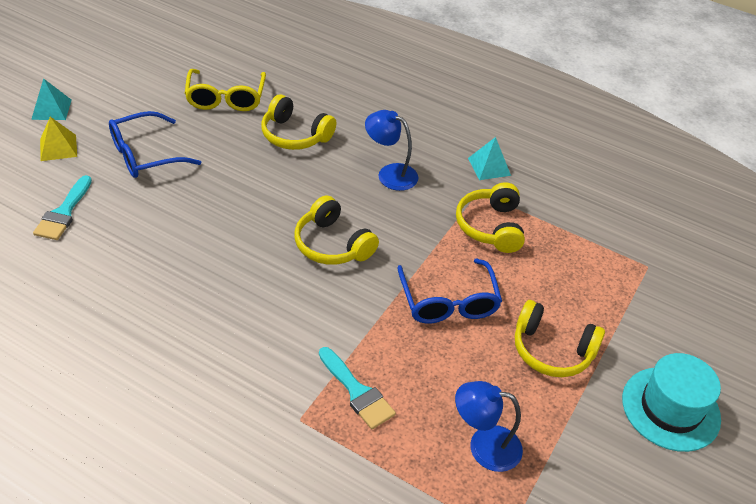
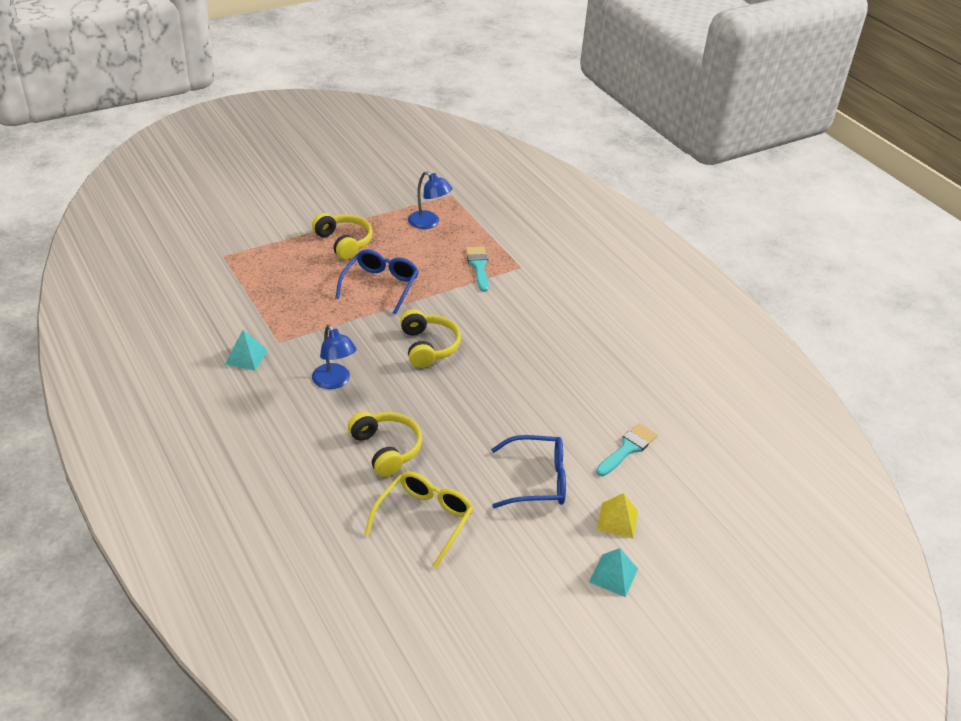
camera: 150 degrees left, 5 degrees down
yellow headphones [456,182,525,253] -> none
turquoise hat [622,353,721,452] -> none

